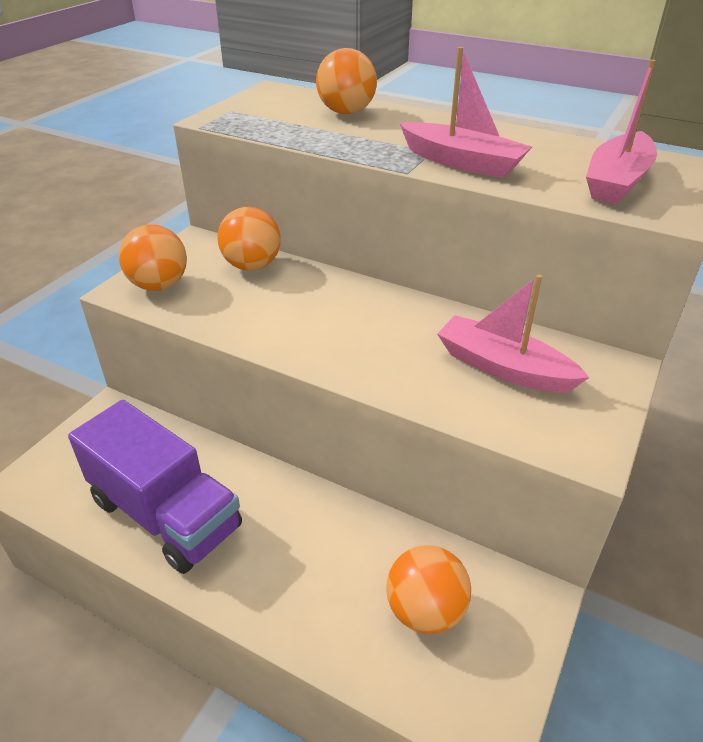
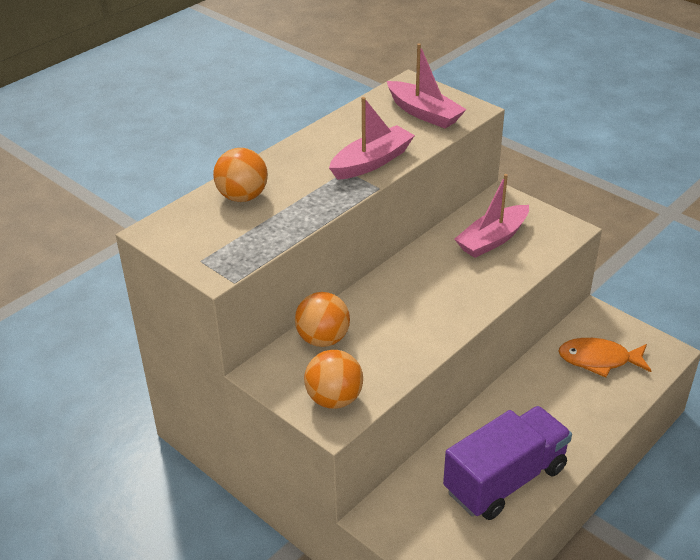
camera: 75 degrees left, 0 degrees up
orange ball [386,545,471,634] -> orange fish [558,338,652,378]

